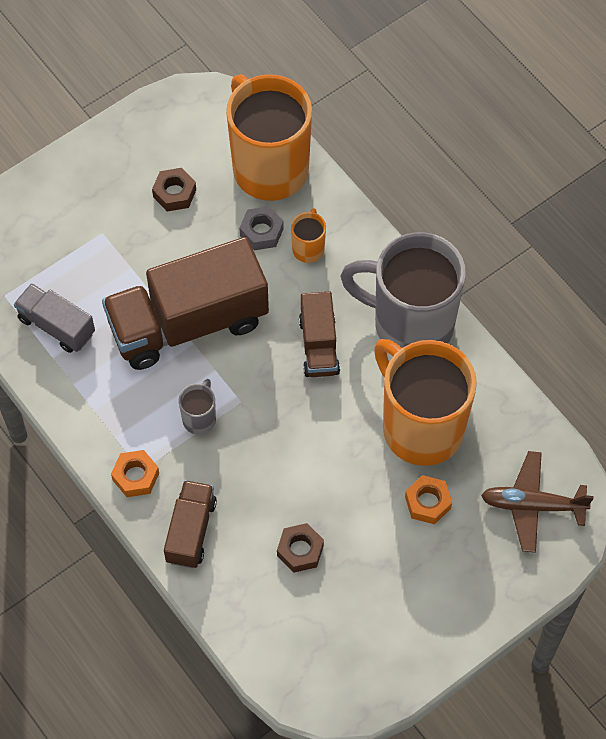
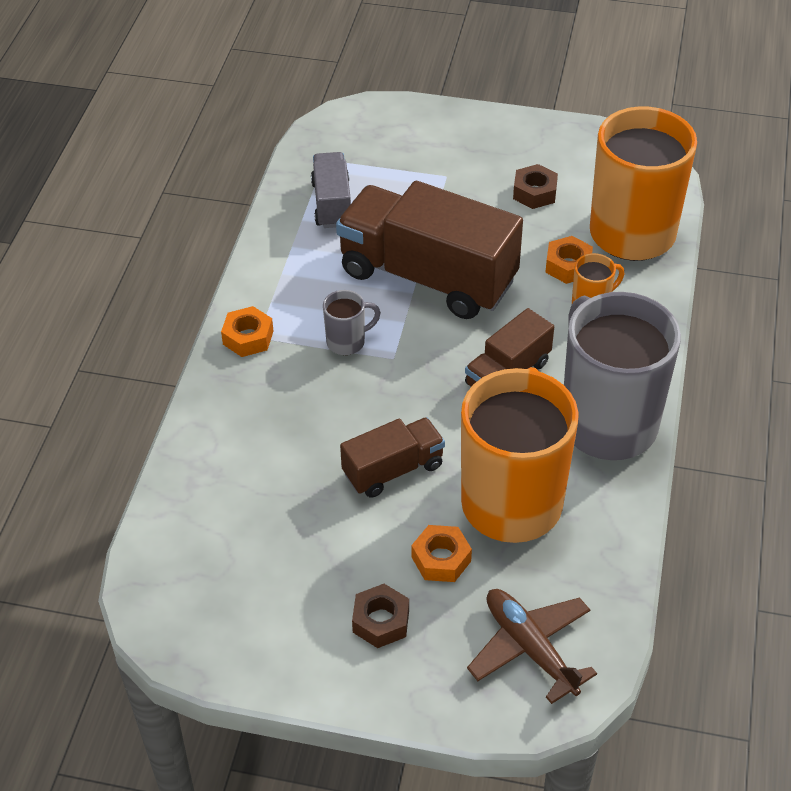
camera: 50 degrees right, 15 degrees down
brown truck [164,480,217,568] -> brown truck moved to [340,417,445,498]
grey nut [240,206,284,250] -> orange nut [545,236,593,284]
brown nut [277,523,324,573] -> brown nut moved to [352,584,409,648]

